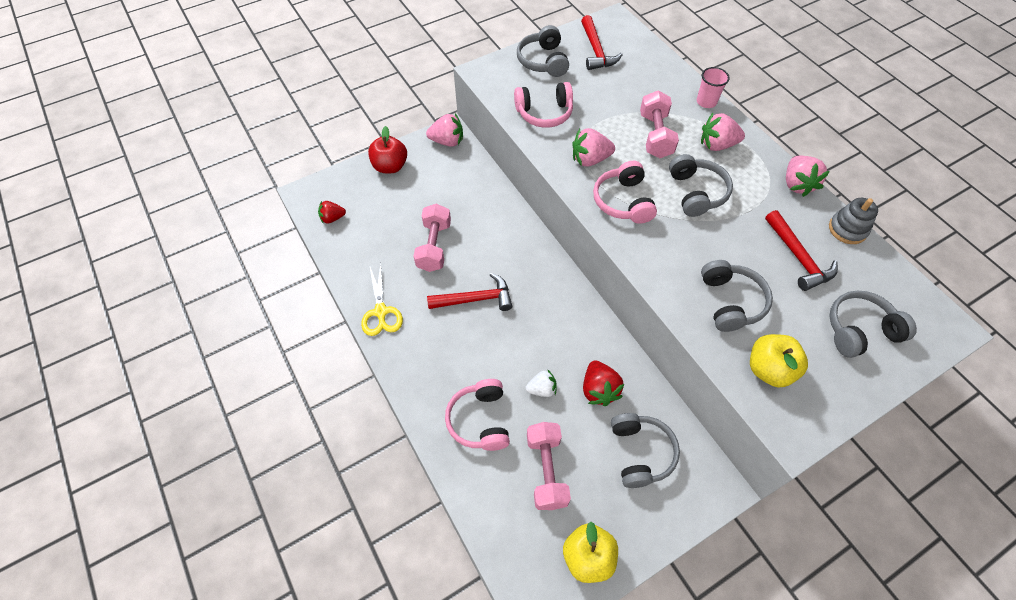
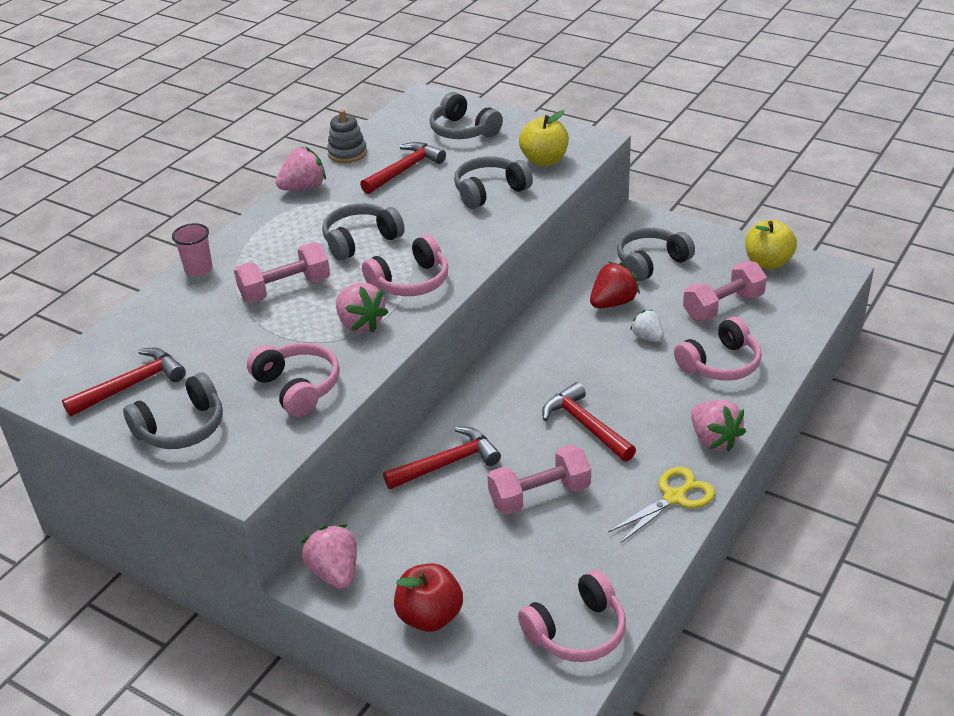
camera: 115 degrees left, 20 degrees down
red strawberry [318,201,346,223] -> pink headphones [518,570,626,662]
pink strawberry [701,113,745,151] -> pink strawberry moved to [691,400,746,451]
none -> red hammer [383,427,501,489]

